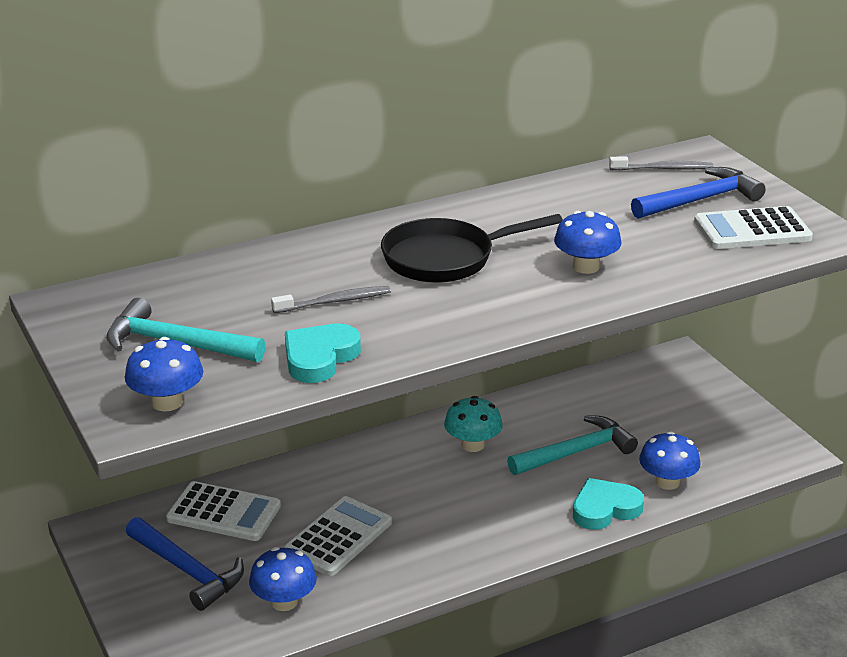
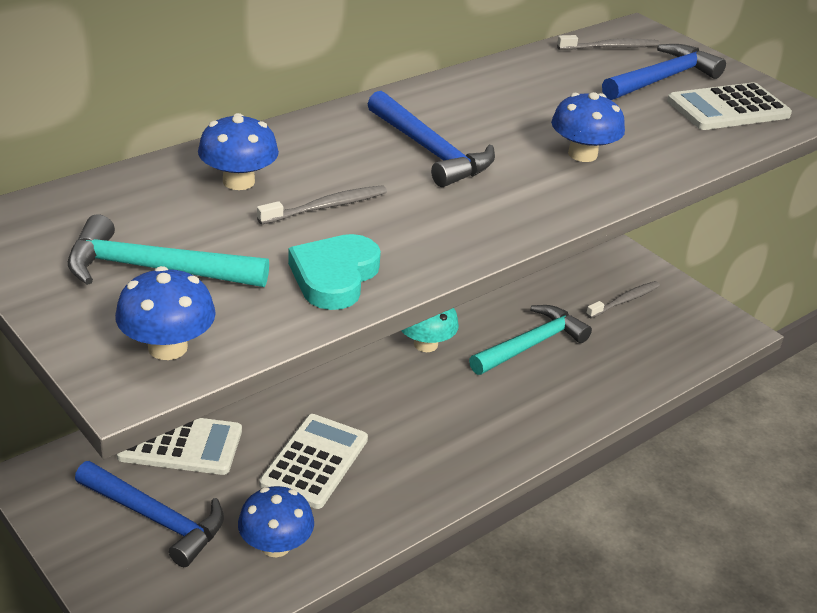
camera: 15 degrees left, 5 degrees up
black pan [381,214,563,283] -> blue hammer [368,91,495,187]
turquoise heart [573,478,644,530] -> none
blue mushroom [639,431,701,490] -> blue mushroom moved to [198,113,279,190]
none -> grey toothbrush [586,281,660,318]

